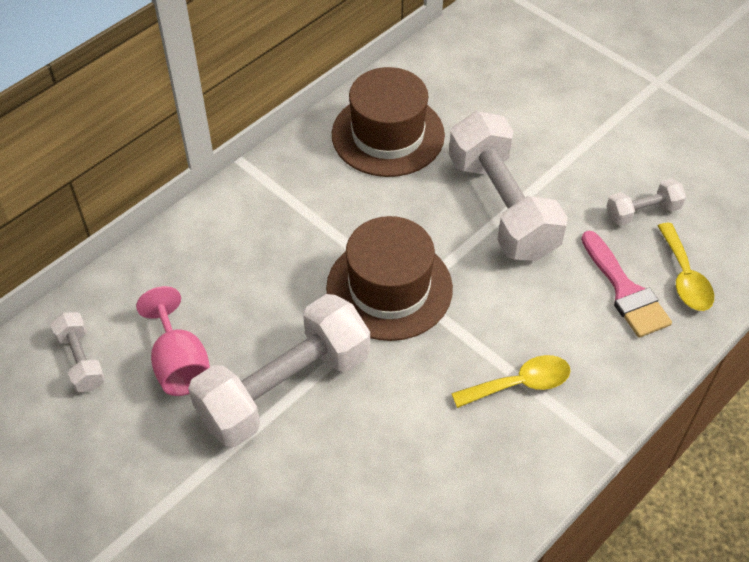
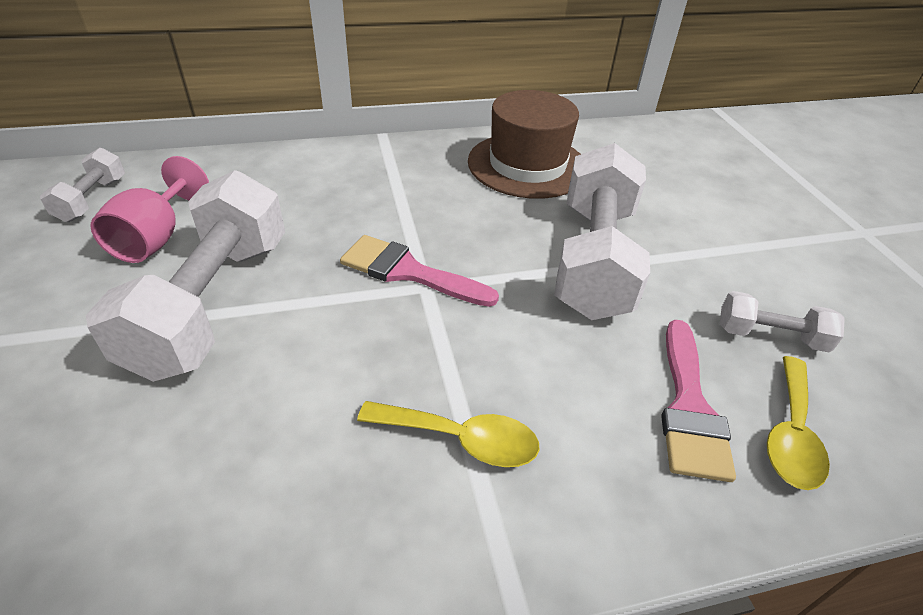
camera: 30 degrees right, 10 degrees down
white dumbbell [188,294,370,447] -> white dumbbell turned 75 degrees counterclockwise [86,170,285,382]
brown hat [326,216,453,341] -> pink brush [340,235,499,307]

